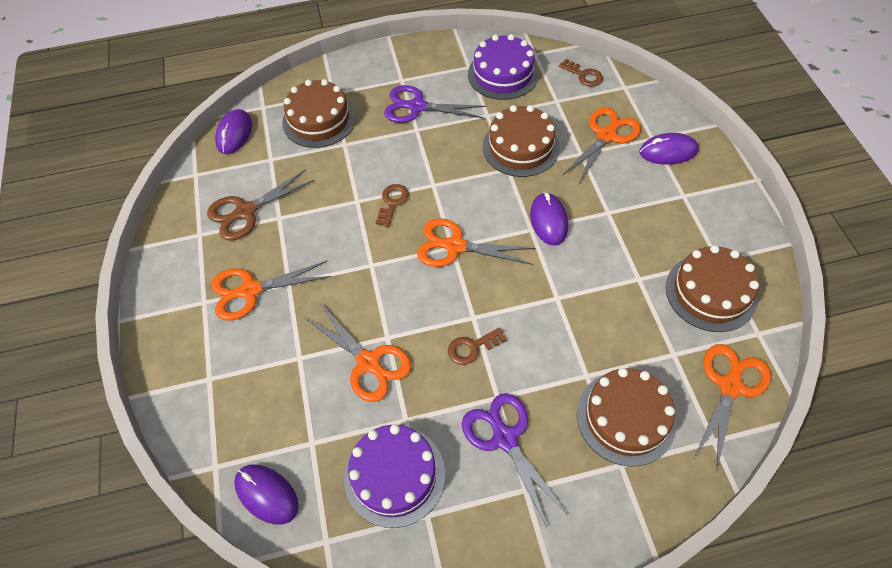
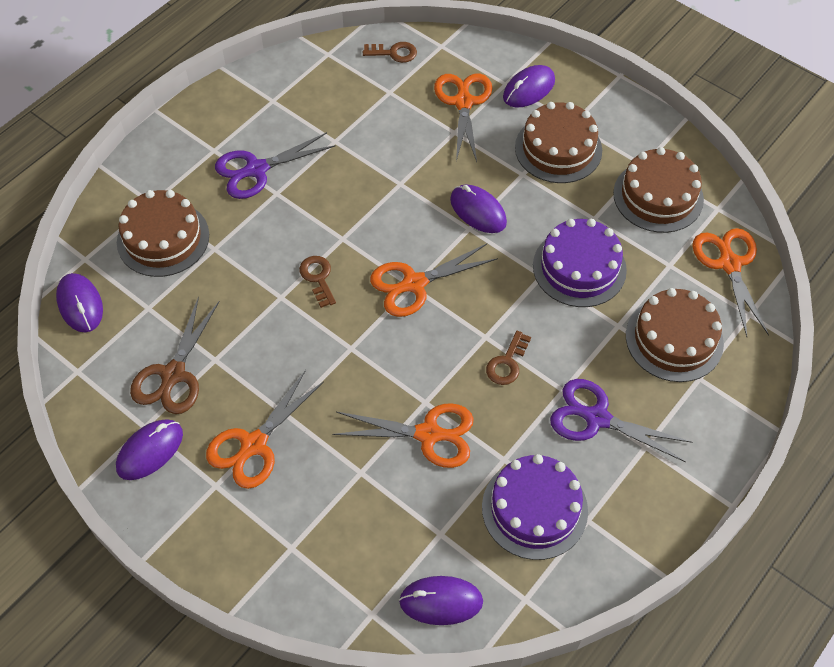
camera: 40 degrees left, 0 degrees up
purple cake [468,34,539,100] -> purple cake moved to [533,219,627,307]
brown cake [483,105,560,177] -> brown cake moved to [515,102,602,183]
none -> purple mouse [116,419,183,480]

